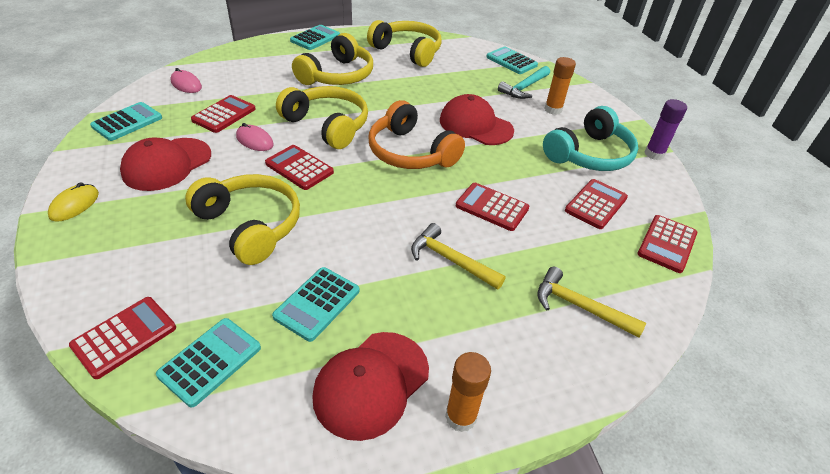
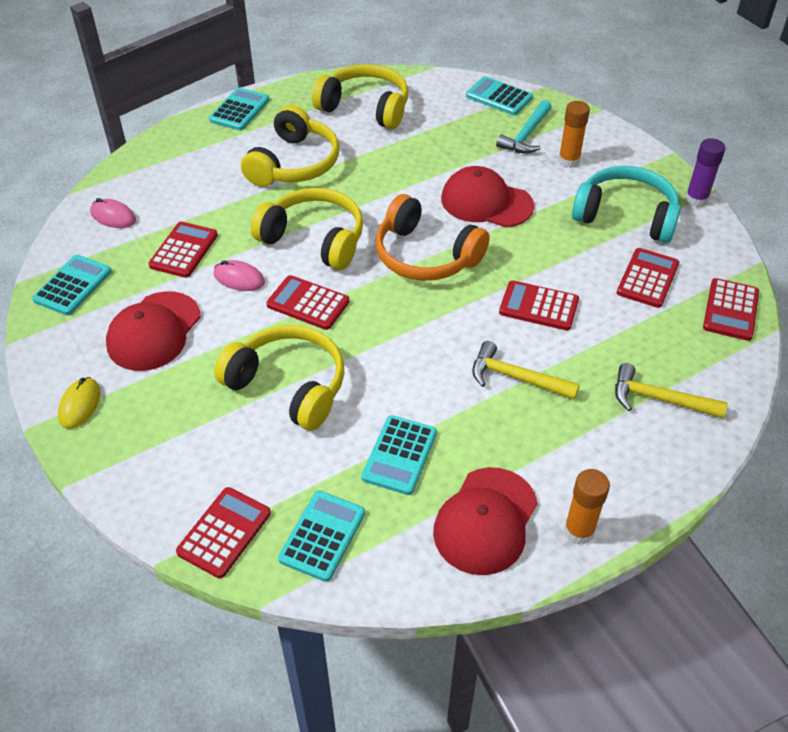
camera: 10 degrees left, 5 degrees up
turquoise headphones [543,106,638,171] -> turquoise headphones turned 105 degrees counterclockwise [572,166,681,243]

